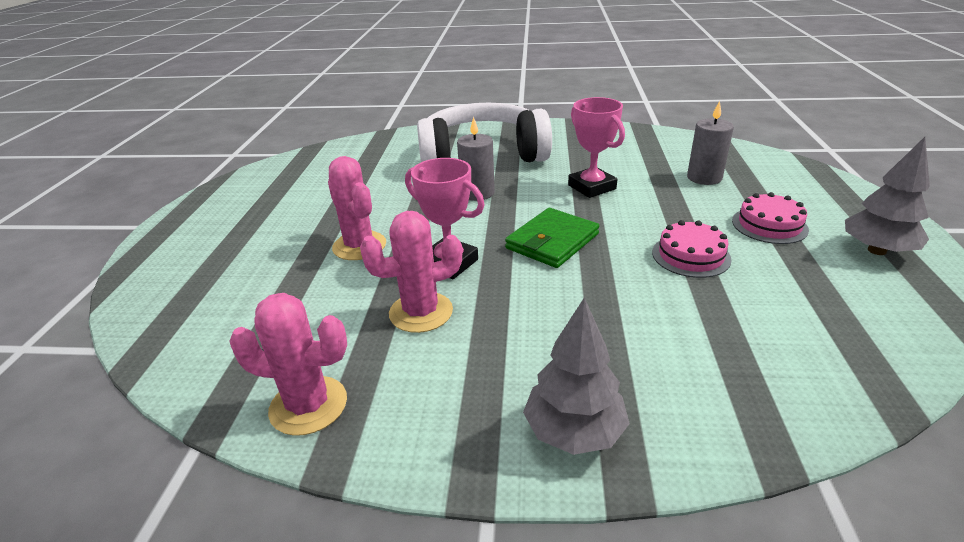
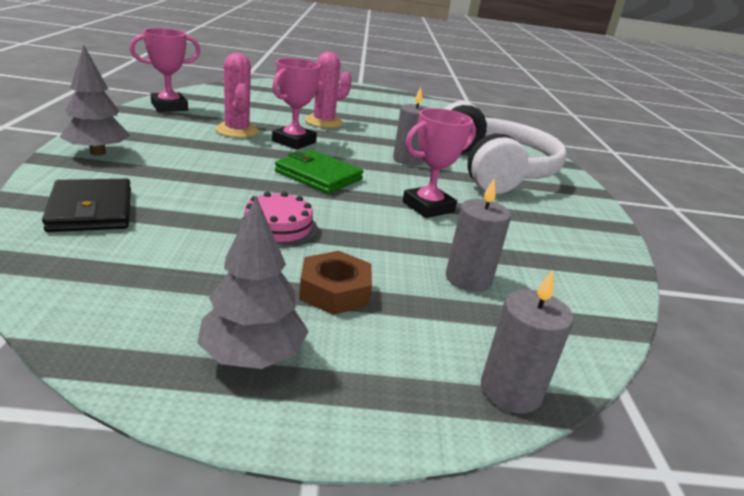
camera: 80 degrees right, 5 degrees down
pink cactus [229,293,347,436] -> pink trophy [130,28,200,112]
pink cake [732,192,809,244] -> brown nut [299,251,372,315]
none -> black wallet [42,179,131,232]
none -> grey candle [481,270,574,414]

